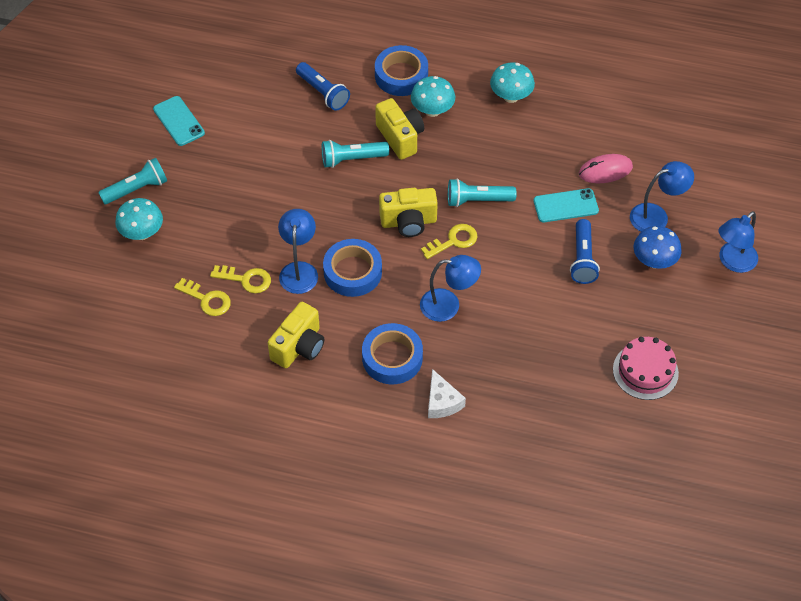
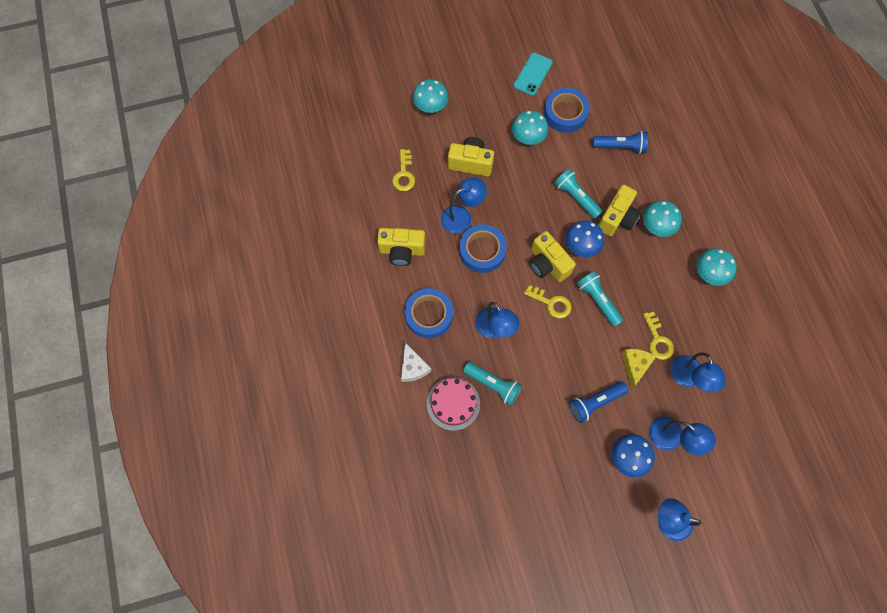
camera: 60 degrees right, 15 degrees up
turquoise flashlight [98,158,167,204] -> turquoise flashlight moved to [463,362,522,406]
yellow key [210,265,271,294] -> yellow key moved to [643,312,674,360]
blue flashlight [296,62,350,111] -> blue flashlight turned 105 degrees counterclockwise [592,131,648,154]
blue tape [375,45,428,96] -> blue tape moved to [544,88,590,133]
white cheese [428,369,466,418] -> white cheese turned 60 degrees counterclockwise [401,342,431,382]
turquoise phone [533,188,599,222] -> yellow cheese [622,349,656,388]
pink mouse [579,154,633,183] -> blue lamp [670,353,726,392]
pink cake [613,337,679,400] -> pink cake moved to [427,378,480,431]
none -> yellow camera [448,137,494,177]
none -> turquoise mushroom [512,110,548,145]
none -> blue mushroom [566,220,604,257]

